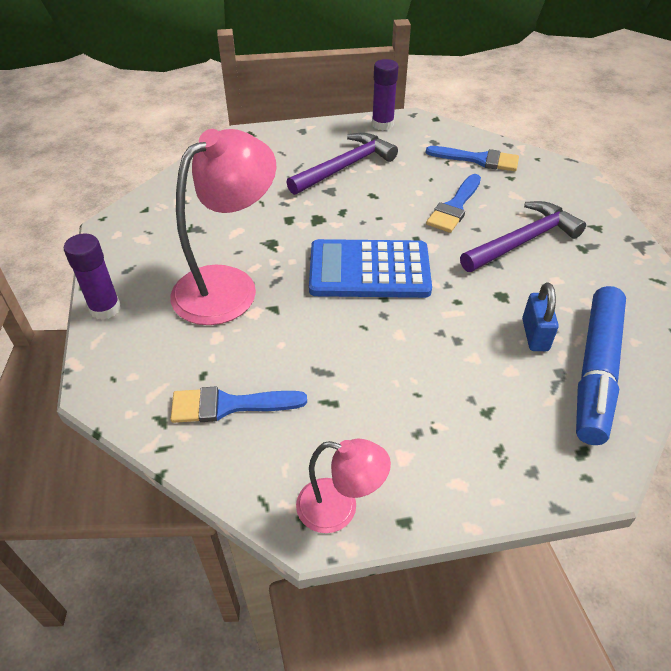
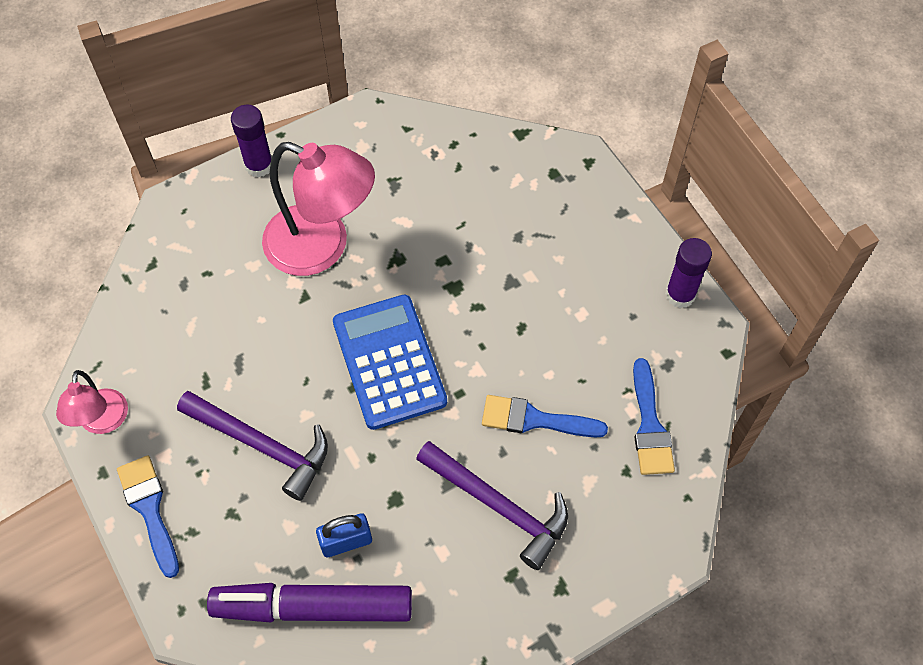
camera: 70 degrees right, 15 degrees up
blue brush [171,387,307,423] -> blue brush moved to [117,455,179,578]
purple hammer [286,133,398,195] -> purple hammer moved to [177,391,328,501]
blue marker [576,286,626,445] -> purple marker [207,583,412,623]

